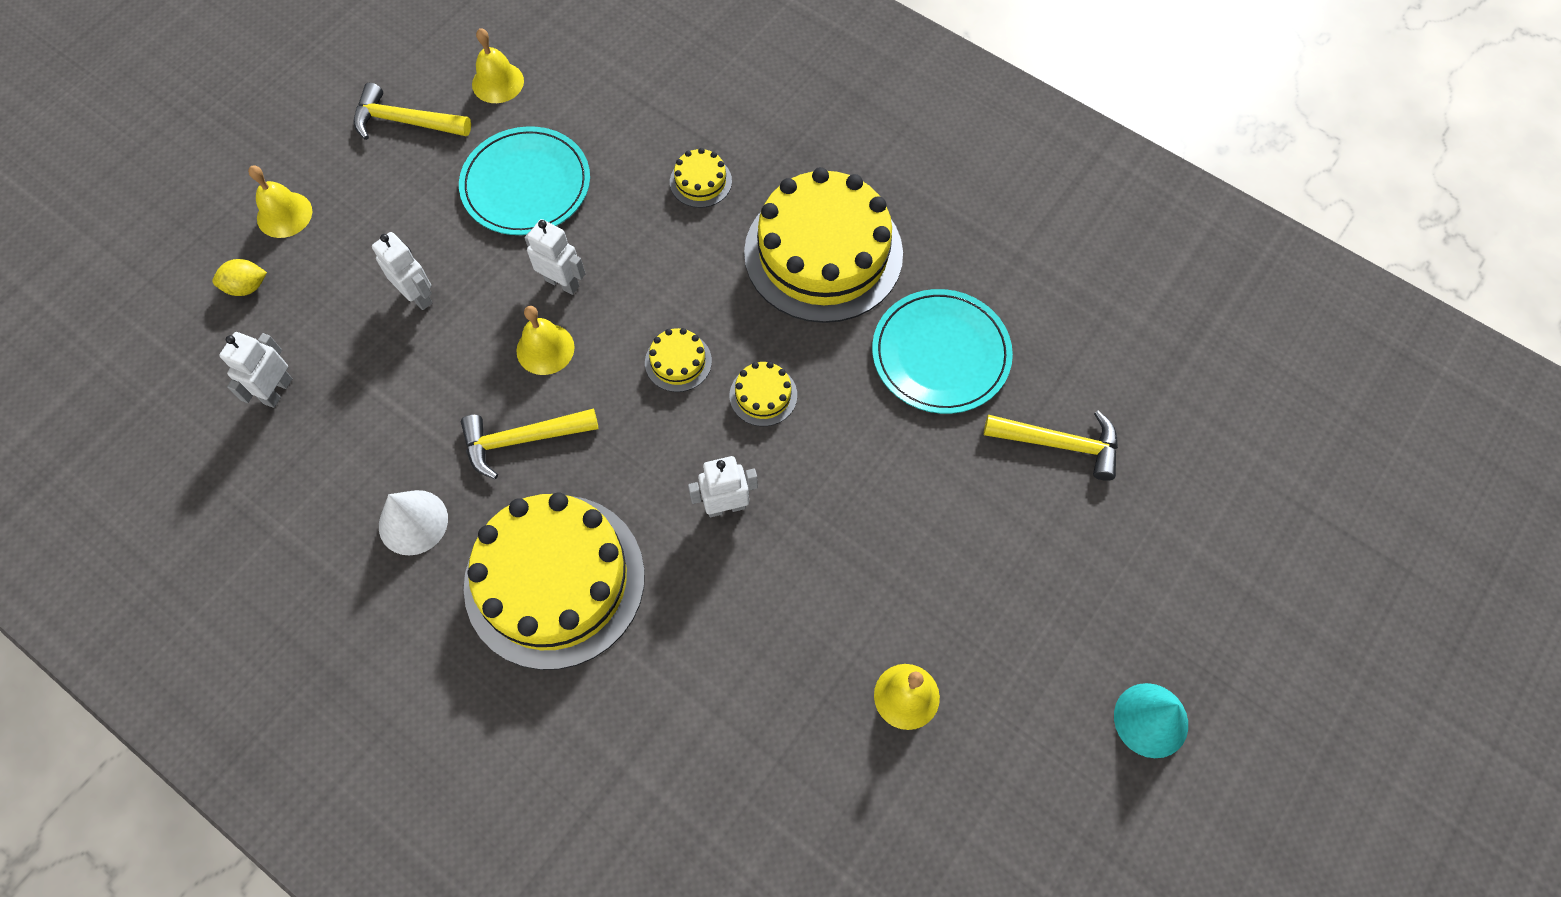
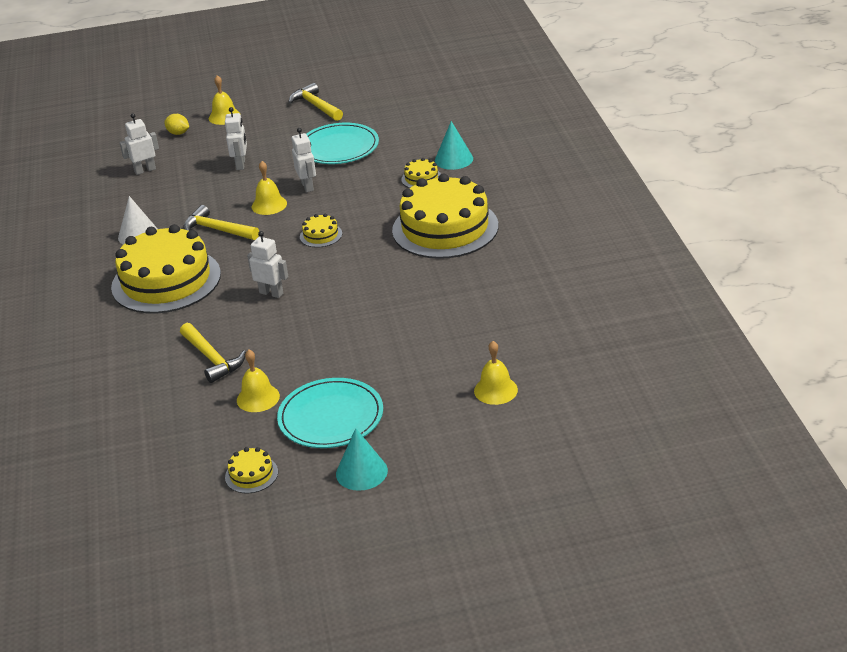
camera: 45 degrees right, 30 degrees down
yellow bell [472,28,524,103] -> yellow bell moved to [474,341,518,405]
yellow cake [730,362,797,426] -> yellow cake moved to [225,447,278,493]
turquoise plate [872,289,1013,414] -> turquoise plate moved to [277,378,383,448]
yellow hammer [984,411,1118,481] -> yellow hammer moved to [180,323,246,383]
none -> turquoise cone [435,121,473,170]

